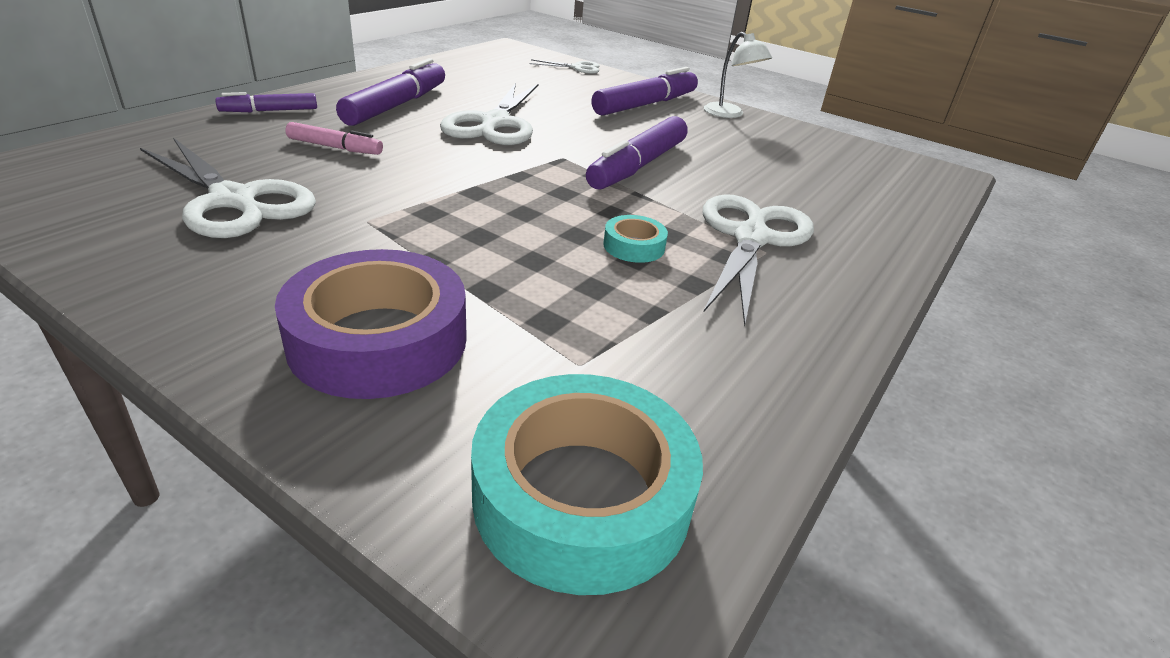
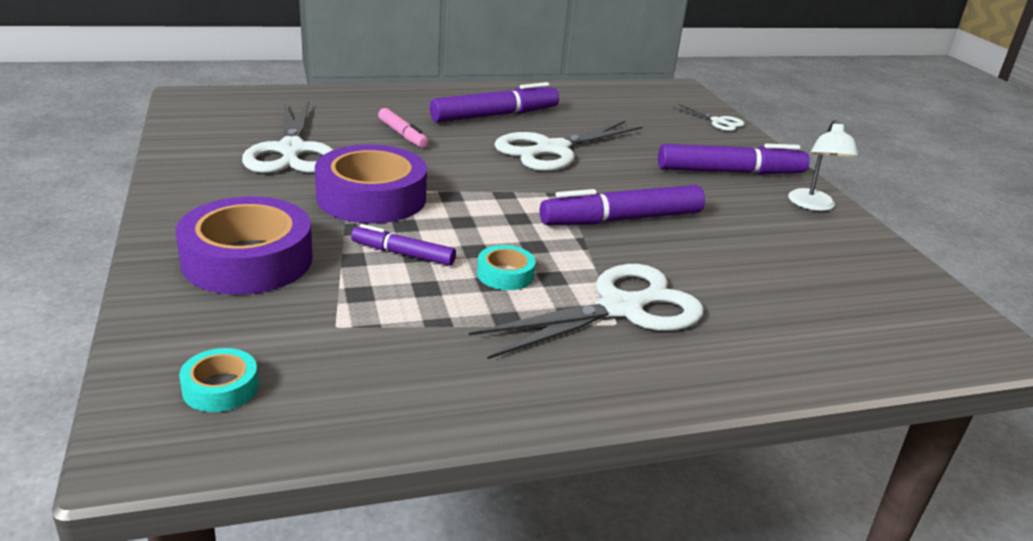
camera: 40 degrees right, 5 degrees down
purple marker [215,92,317,112] -> purple marker moved to [351,224,456,266]
turquoise tape [471,374,703,595] -> turquoise tape [179,348,259,412], size x0.46
none -> purple tape [315,144,427,224]

